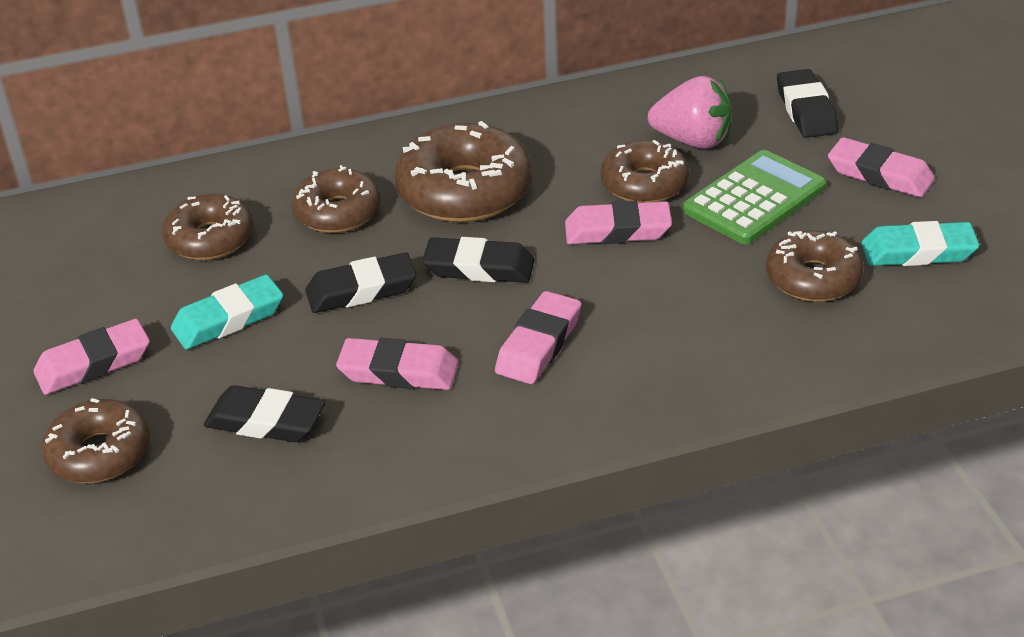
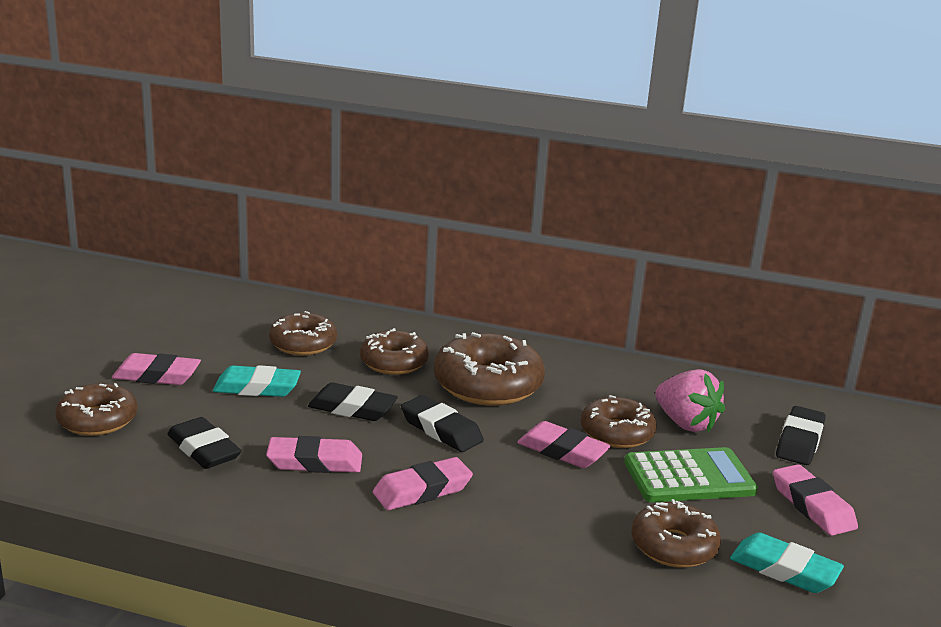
camera: 30 degrees right, 15 degrees down
pink eraser [336,338,458,390] -> pink eraser turned 45 degrees counterclockwise [266,436,362,473]

